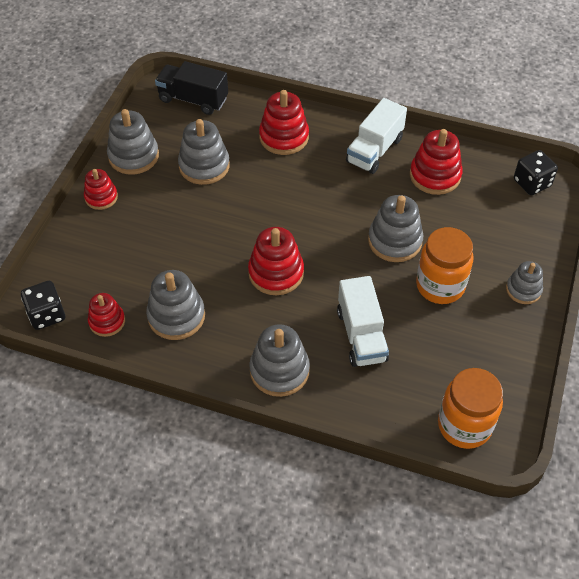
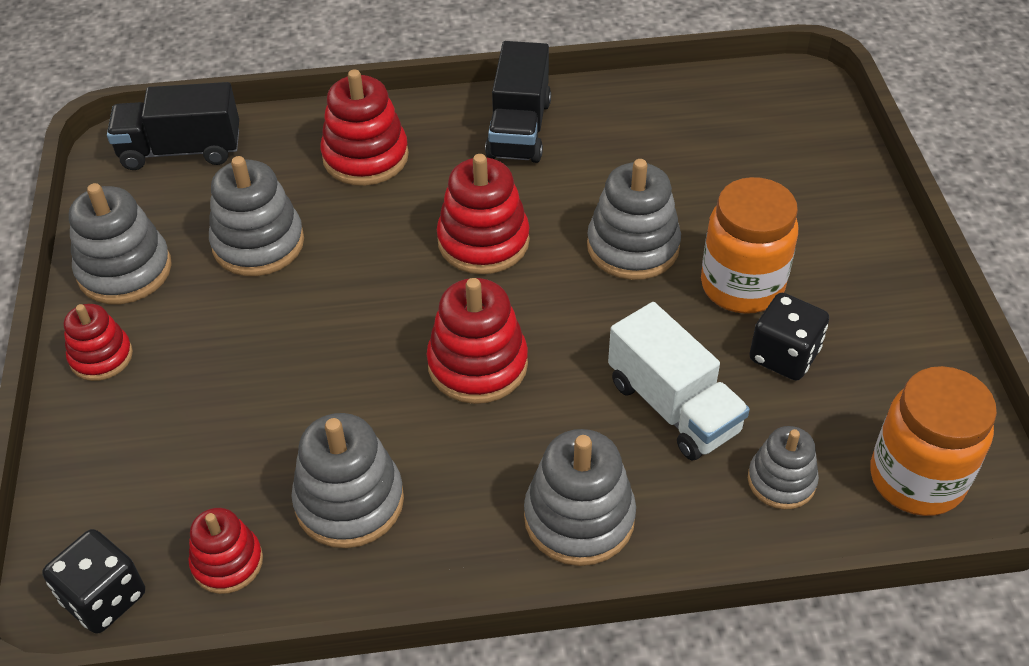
camera: 25 degrees left, 5 degrees down
white truck [346,98,407,174] -> black truck [485,41,551,163]
red stacking toy [410,129,463,195] -> red stacking toy moved to [437,154,530,274]
grey stacking toy [506,261,543,304] -> grey stacking toy moved to [748,426,819,509]
black dice [514,150,558,195] -> black dice moved to [749,293,829,381]

